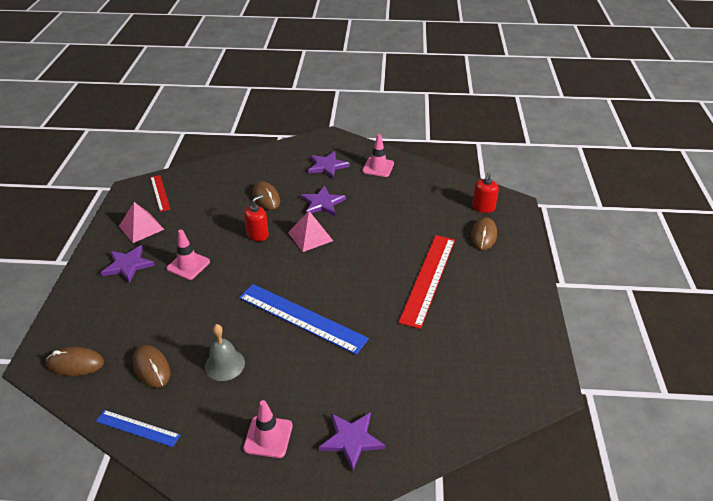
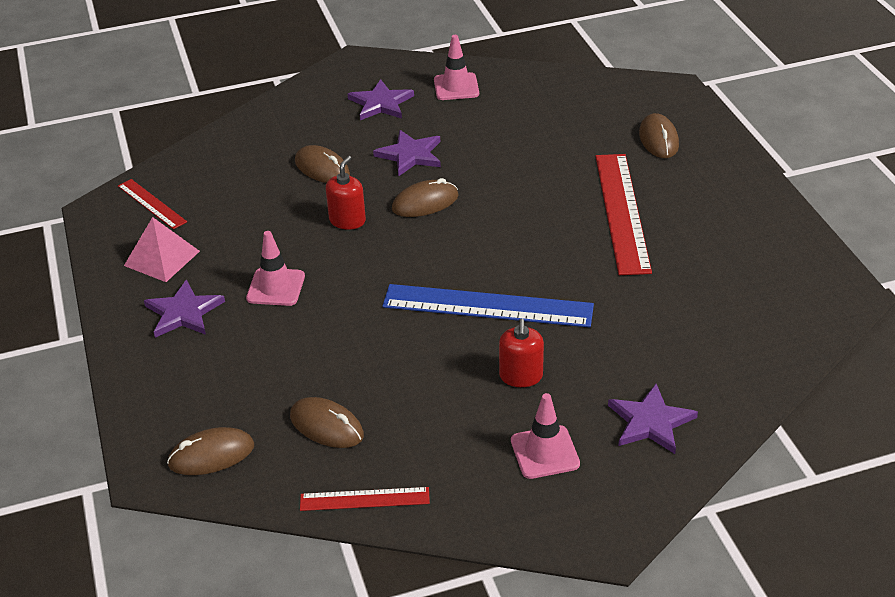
camera: 20 degrees left, 0 degrees up
blue ruler [96,410,180,447] -> red ruler [300,487,430,511]
grey bell [205,324,245,381] -> none
pink pyramid [288,211,333,252] -> brown mouse [392,178,459,217]
red soap dispenser [472,173,499,213] -> red soap dispenser moved to [499,319,544,387]

